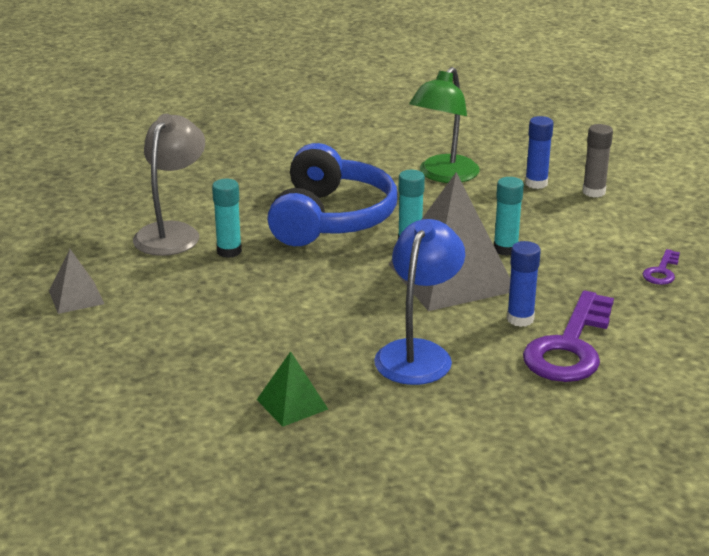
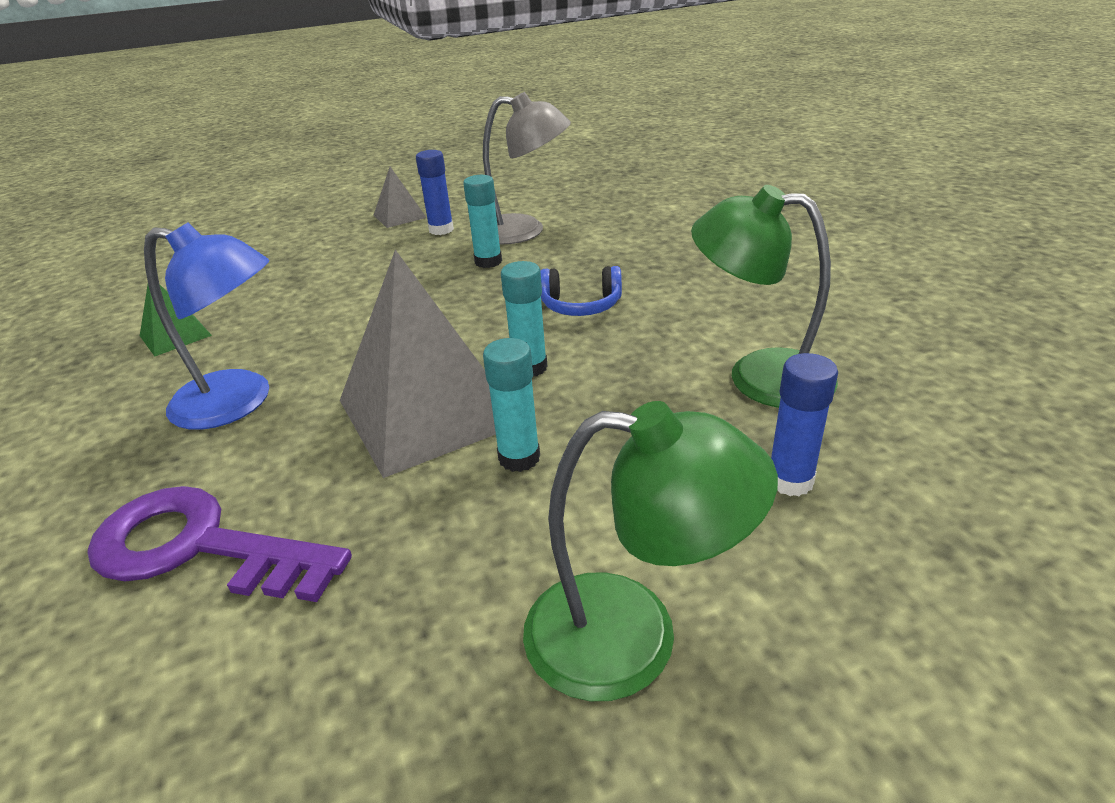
camera: 85 degrees right, 5 degrees up
blue headphones [267,143,397,246] -> blue headphones [540,266,622,316], size x0.47
blue glue stick [507,241,541,327] -> blue glue stick moved to [416,150,454,235]
grey glue stick [583,124,613,197] -> none
purple key [643,249,680,285] -> none
none -> green lamp [523,401,778,701]

